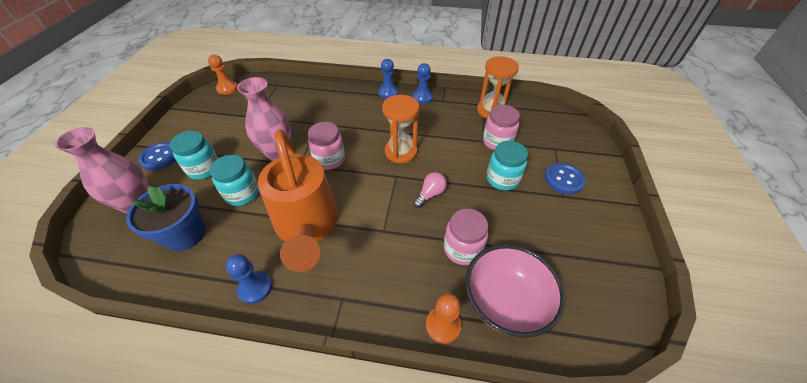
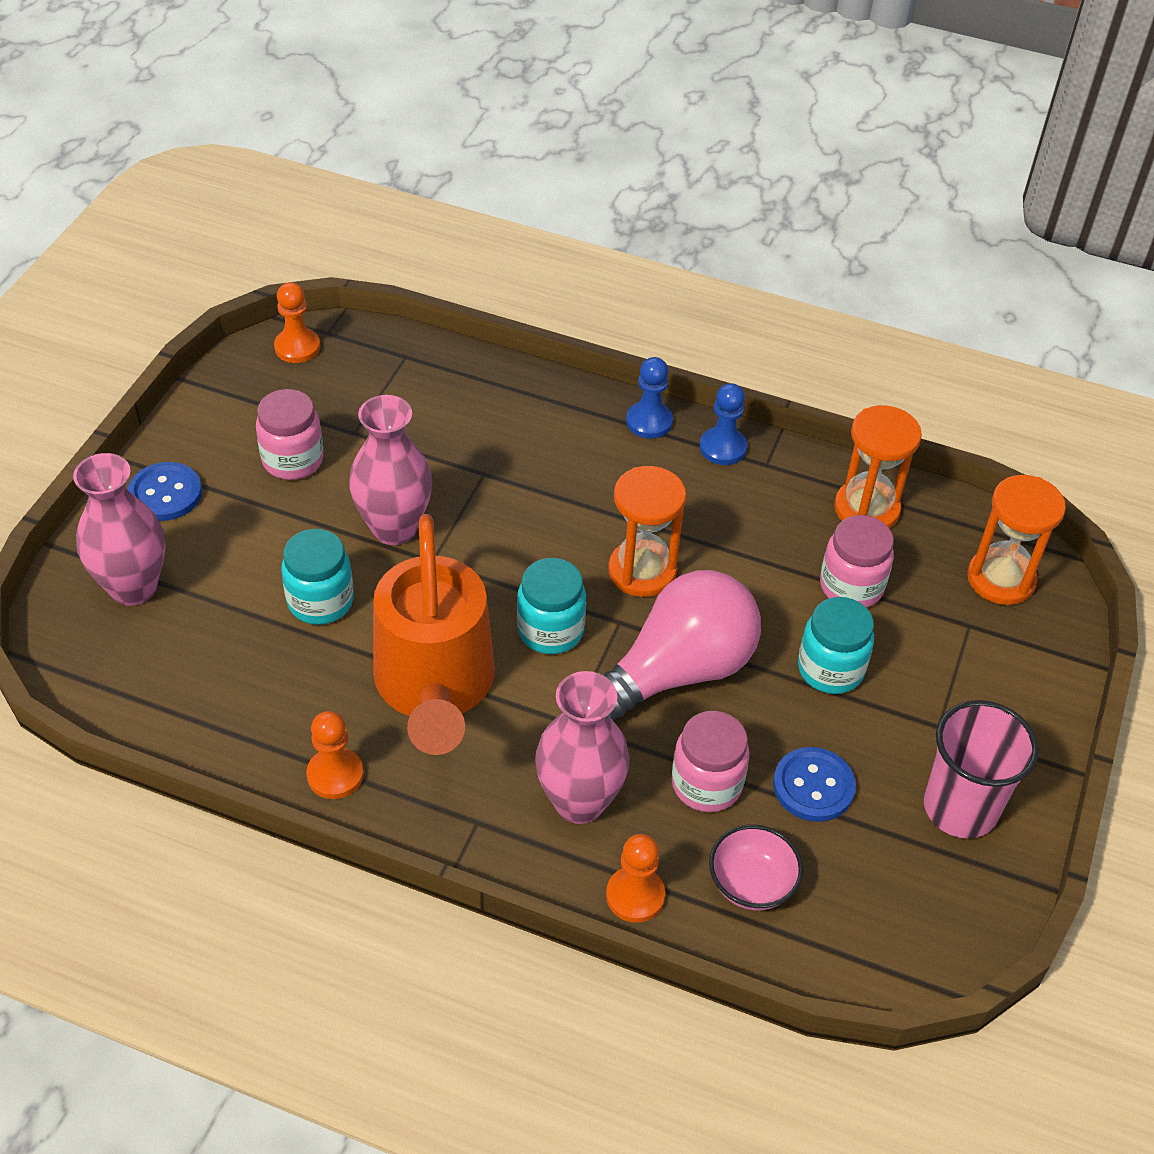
camera: 10 degrees right, 0 degrees up
blue flower pot [126,184,205,251] -> none
turquoise jar [170,131,218,180] -> turquoise jar moved to [517,558,586,654]
blue pawn [226,254,272,304] -> orange pawn [306,711,364,799]
pink jar [308,122,345,170] -> pink jar moved to [256,389,324,480]
pink light bulb [413,172,447,208] -> pink light bulb [603,570,761,722], size x2.44
pink bowl [465,244,565,338] -> pink bowl [709,825,803,911], size x0.59
blue button [545,163,586,194] -> blue button moved to [773,747,856,822]
none -> pink vase [535,671,630,824]
none -> pink cup [924,700,1039,838]
none -> orange hourglass [967,475,1066,605]

